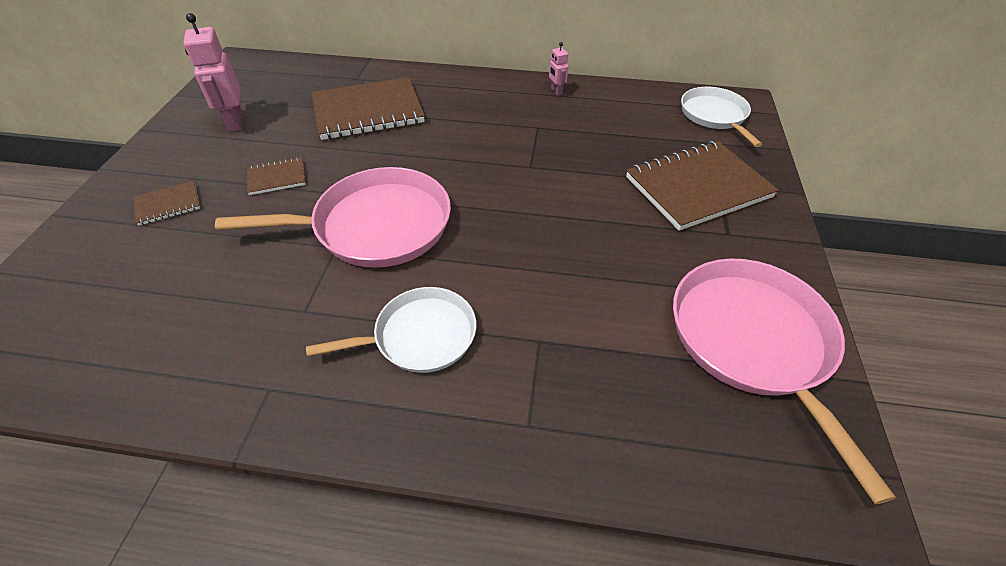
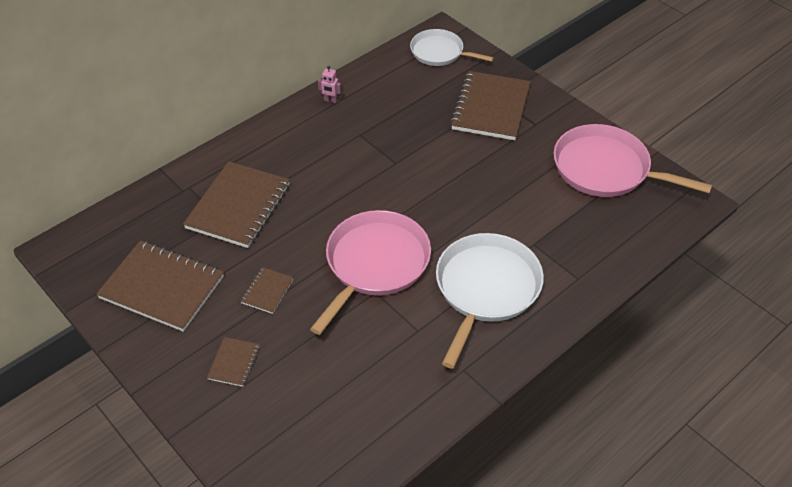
camera: 50 degrees left, 0 degrees up
pink robot [183,13,243,132] -> brown notebook [96,240,224,332]
white pan [306,287,476,373] -> white pan [436,233,544,369], size x1.60

